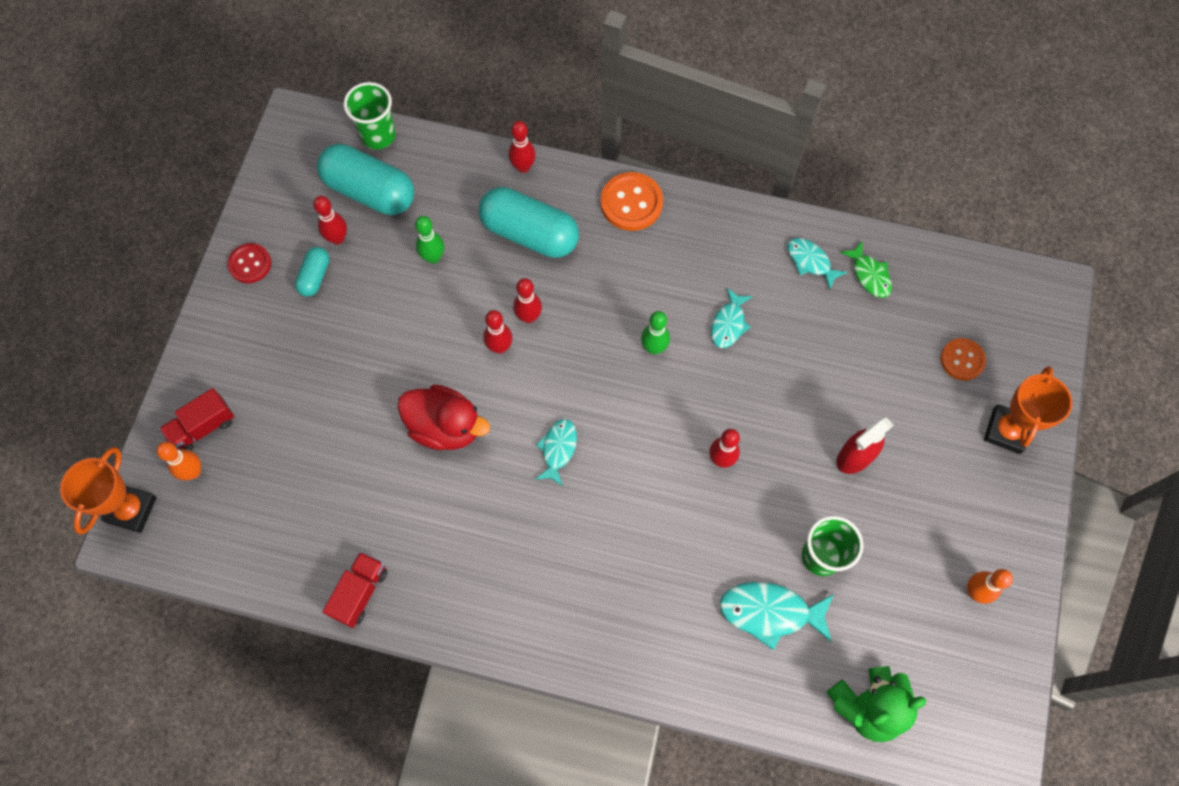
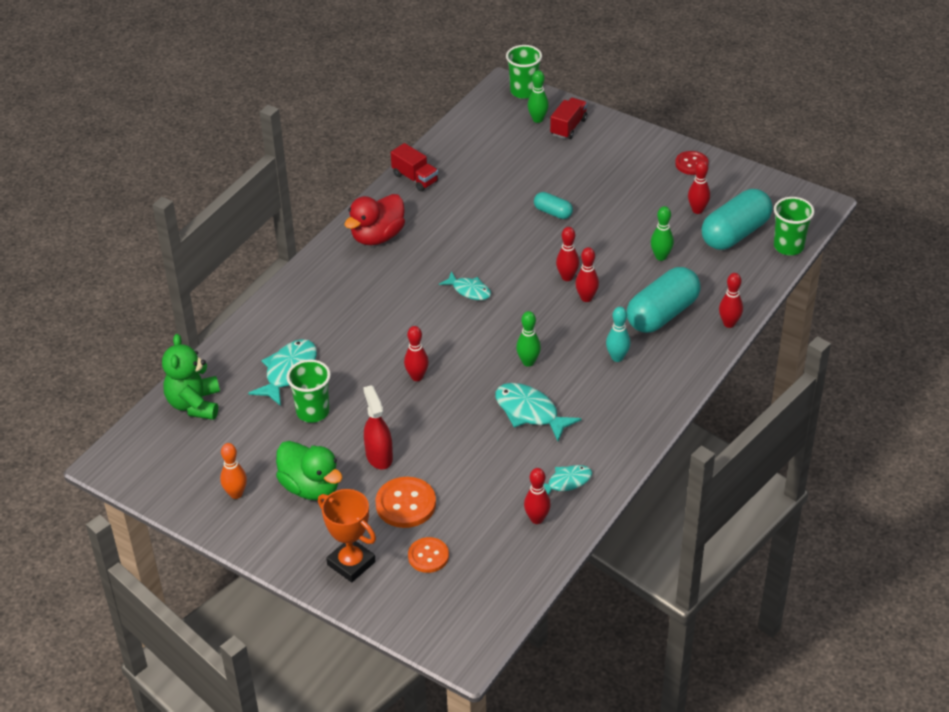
camera: 110 degrees right, 25 degrees down
orange trophy [60,447,157,535] -> green cup [506,45,542,99]
orange bowling pin [156,442,201,480] -> green bowling pin [528,70,549,123]
red truck [159,388,234,451] -> red truck turned 45 degrees clockwise [550,98,587,139]
turquoise capsule [295,247,330,297] -> turquoise capsule moved to [534,192,573,219]
red duck [398,384,490,450] -> red duck moved to [344,194,405,245]
orange button [601,172,663,231] -> orange button moved to [375,477,436,528]
turquoise fish [711,288,753,348] -> turquoise fish [495,383,581,441], size x1.57
green fish [840,240,892,298] -> red bowling pin [524,468,551,524]
none -> green duck [276,441,342,500]
none -> turquoise bowling pin [606,307,631,362]

